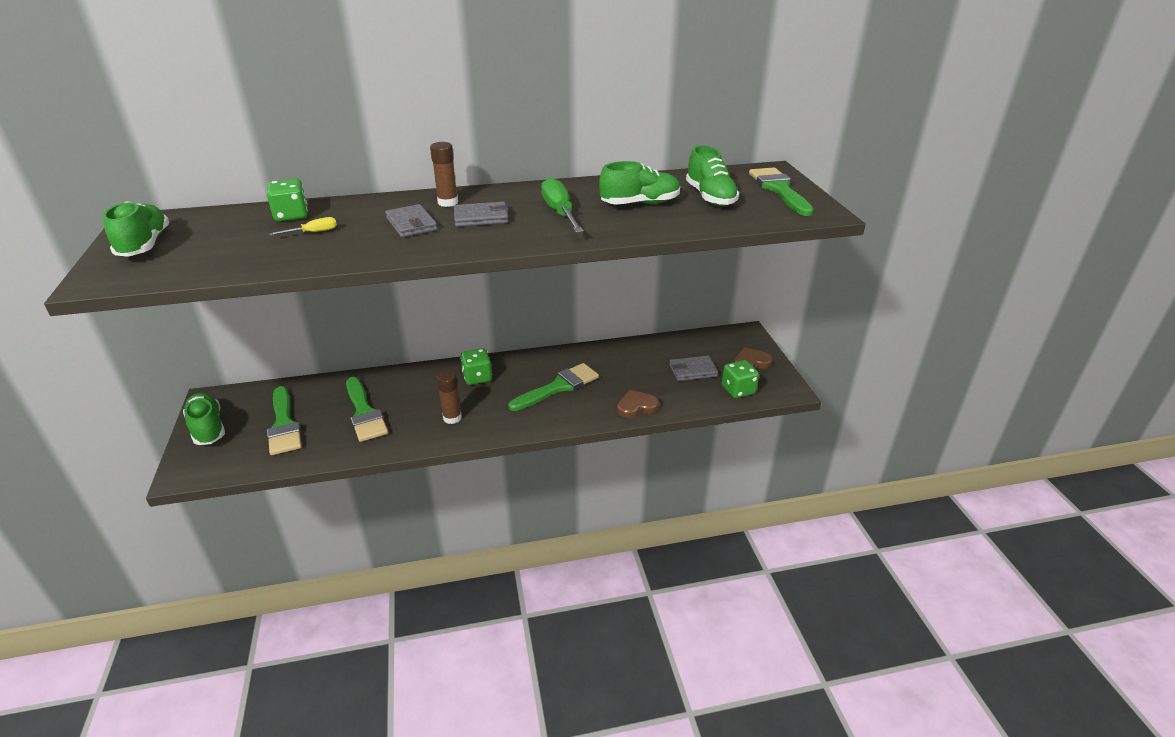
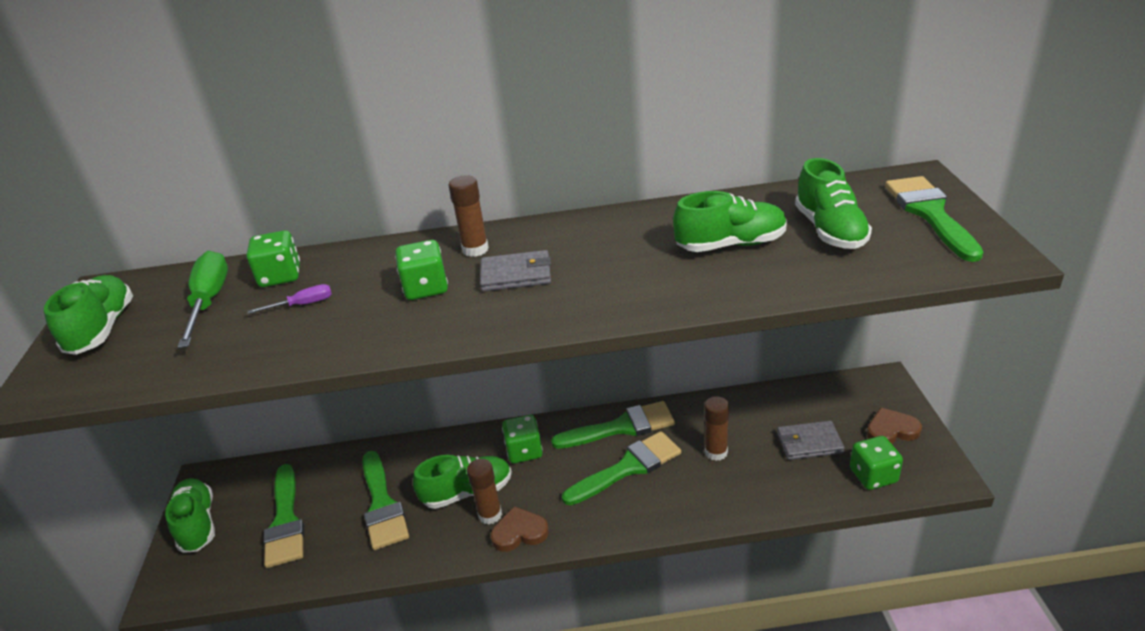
camera: 10 degrees right, 0 degrees up
yellow screwdriver [269,217,337,235] -> purple screwdriver [248,284,332,314]
grey wallet [385,204,437,237] -> green dice [395,240,448,300]
green screwdriver [541,177,583,233] -> green screwdriver moved to [178,251,228,348]
brown heart [617,390,659,418] -> brown heart moved to [491,506,549,552]
none -> green shoe [413,455,512,509]
none -> green brush [551,401,675,449]
none -> brown glue stick [704,396,729,461]

